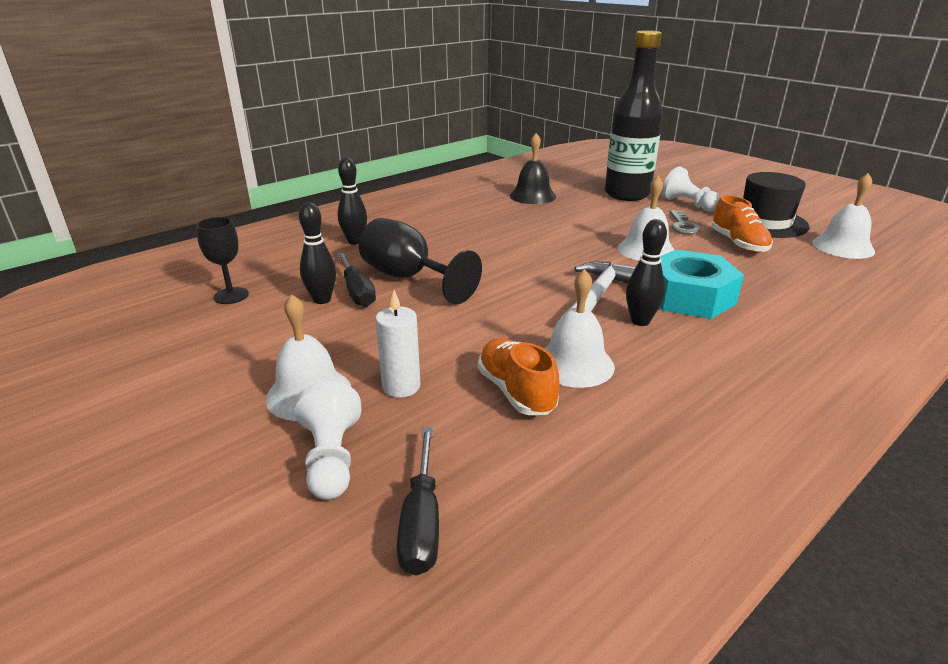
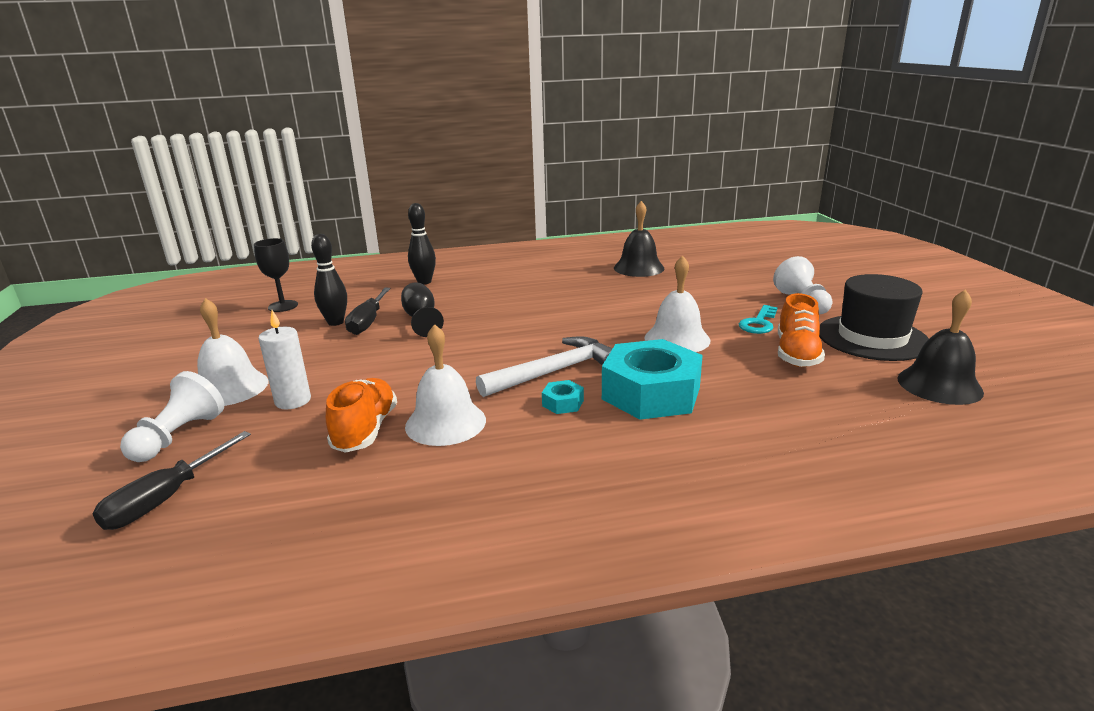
camera: 30 degrees right, 5 degrees down
black goblet [359,218,482,304] -> black goblet [401,282,444,337], size x0.62
black bottle [605,30,663,201] -> none
black bowling pin [626,219,667,326] -> turquoise nut [542,380,584,414]
grey key [669,210,701,234] -> turquoise key [739,305,778,334]
white bell [812,173,875,259] -> black bell [897,289,984,405]

